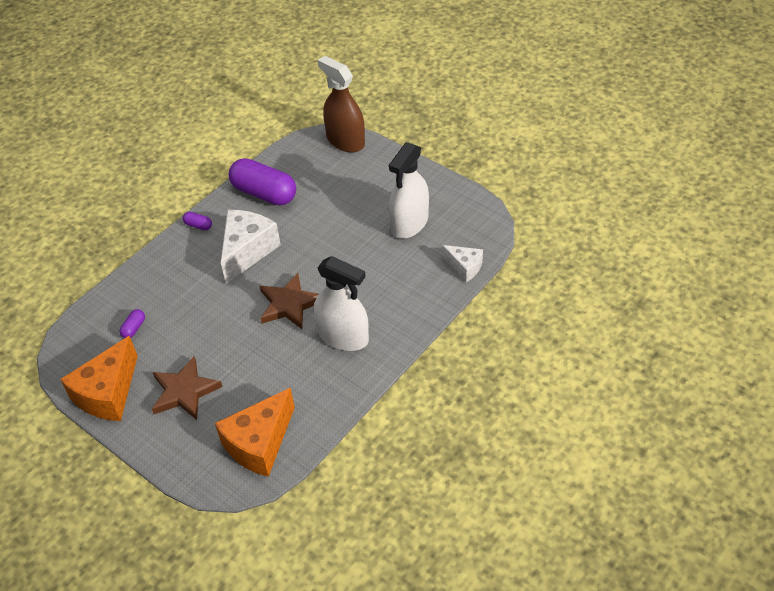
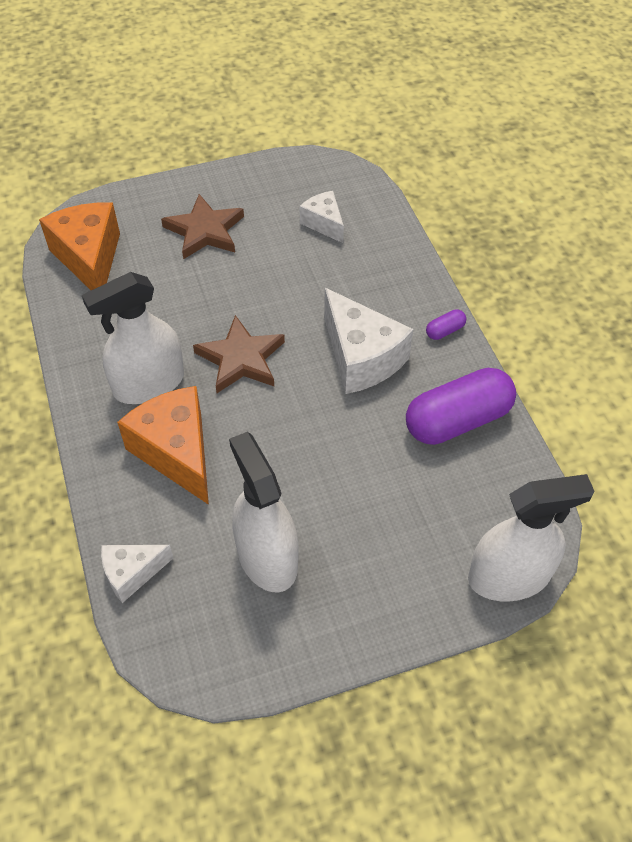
camera: 120 degrees right, 5 degrees up
orange cheese [60,336,138,421] -> orange cheese moved to [117,386,209,505]
purple capsule [120,309,145,338] -> white cheese [300,191,344,243]
brown spray bottle [318,56,365,153] -> white spray bottle [468,474,595,601]

